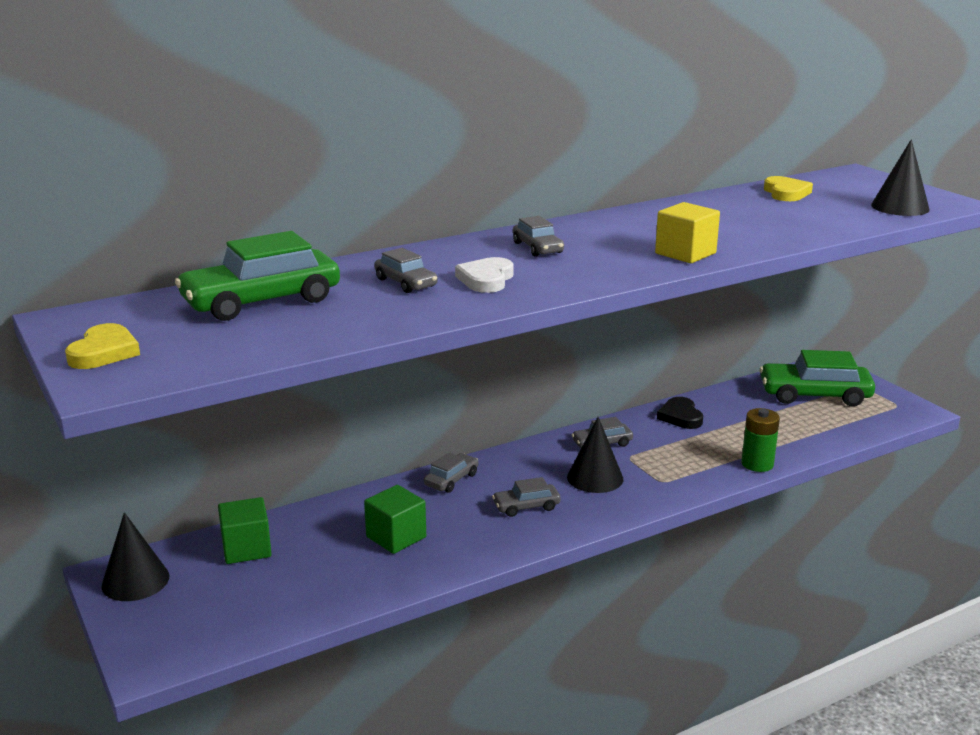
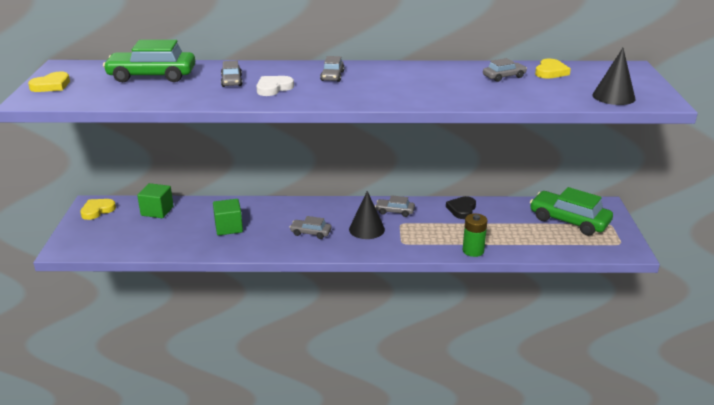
camera: 30 degrees right, 5 degrees up
black cone [101,512,169,601] -> yellow heart [80,199,116,220]
grey car [424,453,478,493] -> grey car moved to [483,58,527,82]
yellow cube [655,202,720,263] -> none

